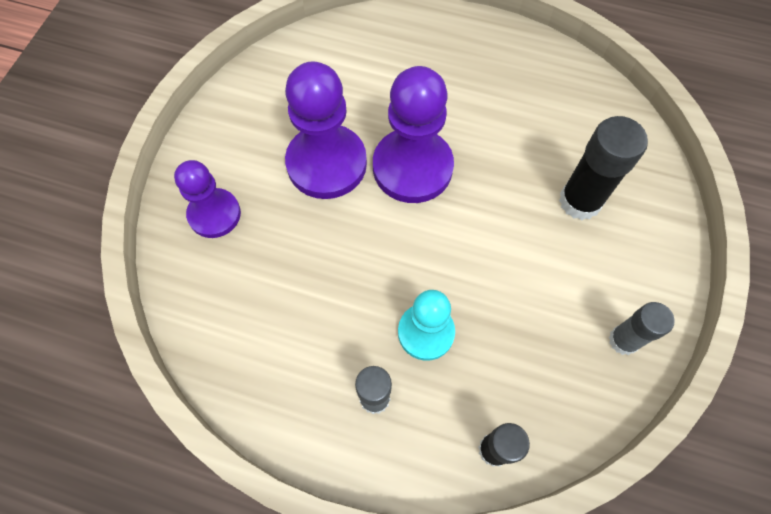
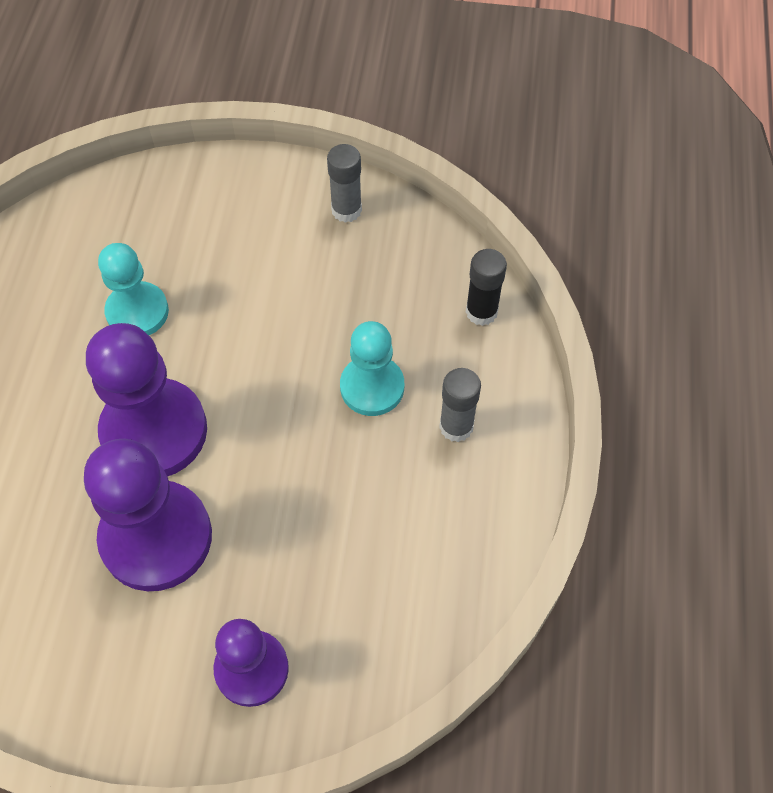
camera: 100 degrees left, 5 degrees down
black glue stick [559,116,648,220] -> none
none -> turquoise pawn [98,243,169,335]

